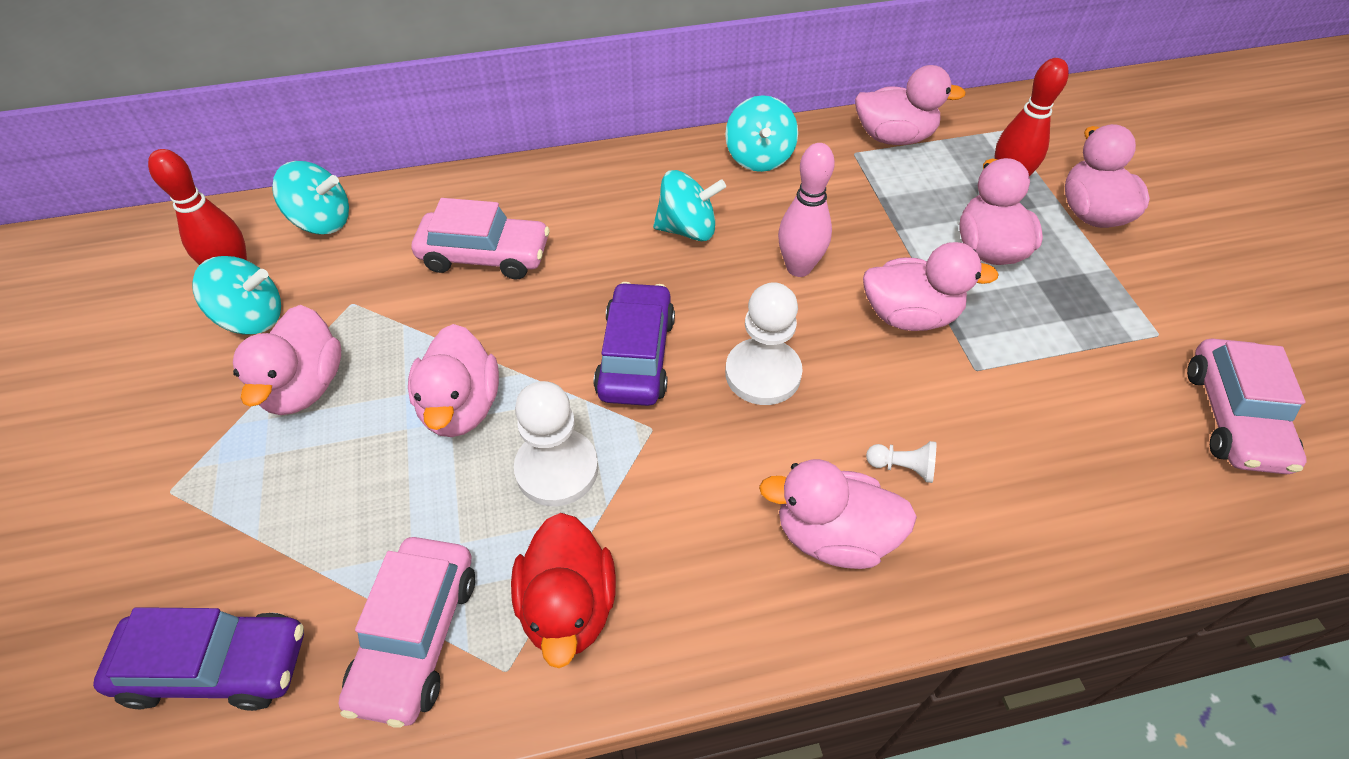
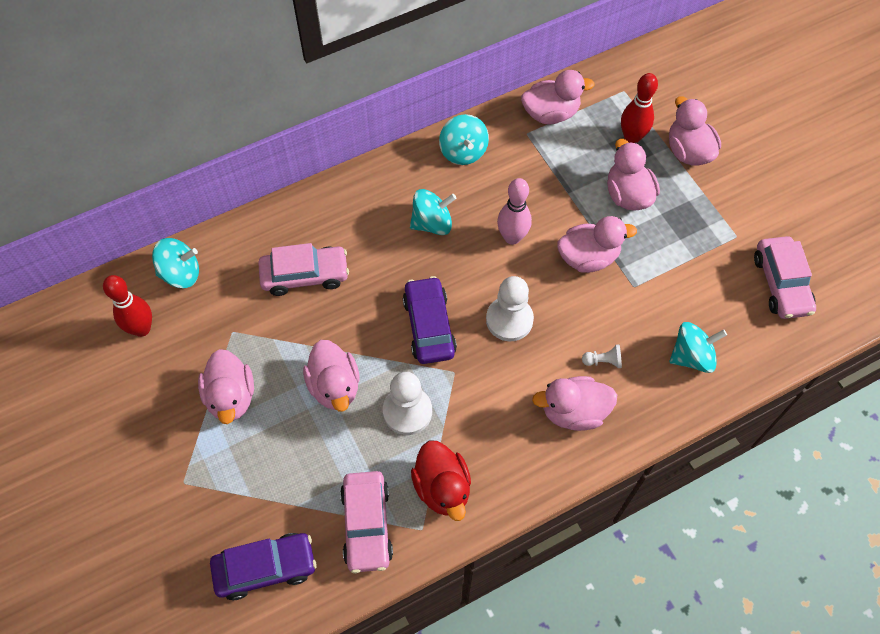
camera: 15 degrees left, 10 degrees up
turquoise spinning top [192,256,281,334] -> turquoise spinning top moved to [669,322,727,373]

